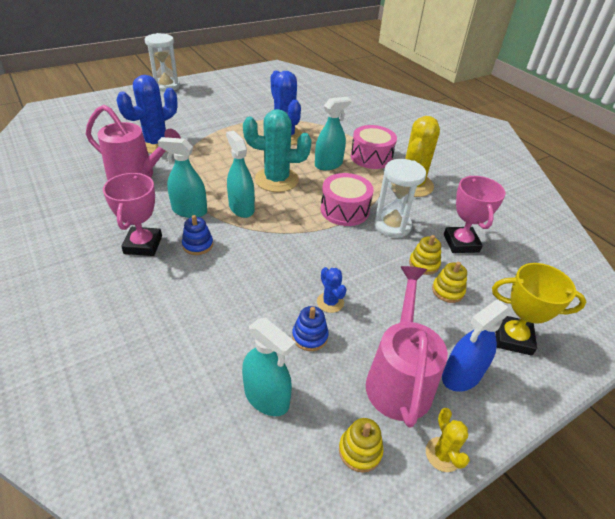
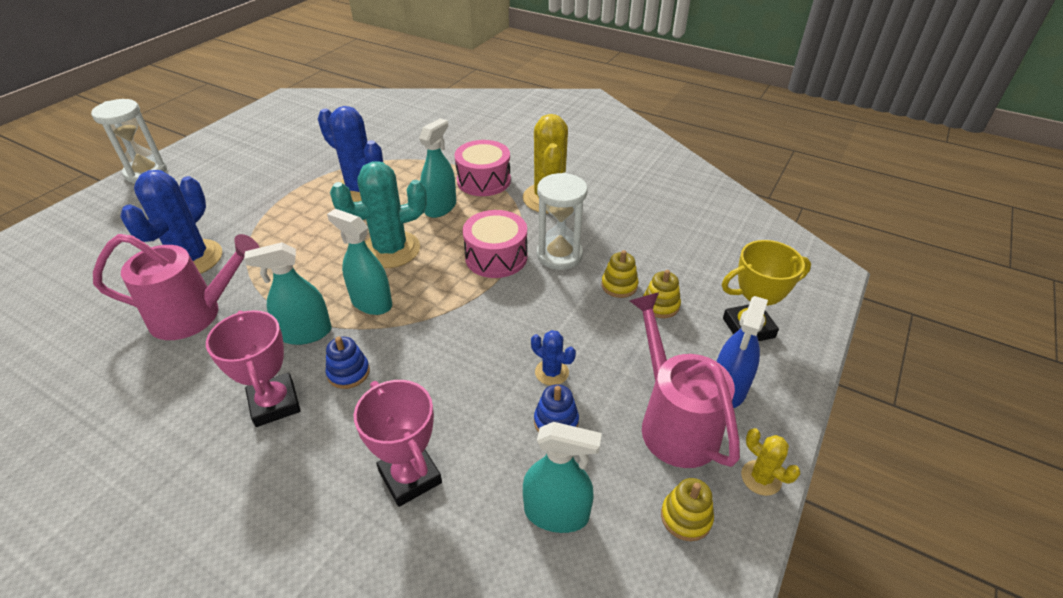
camera: 25 degrees left, 0 degrees up
pink trophy [444,176,506,253] -> pink trophy moved to [354,380,442,507]

